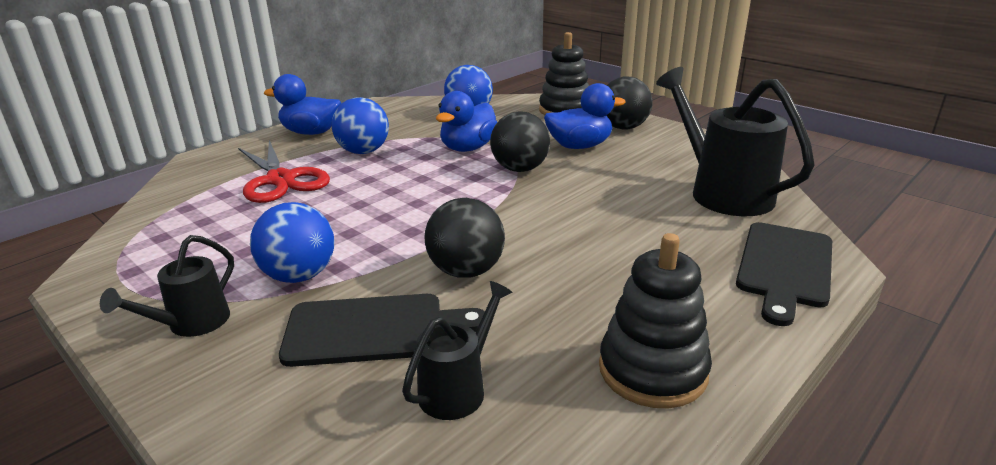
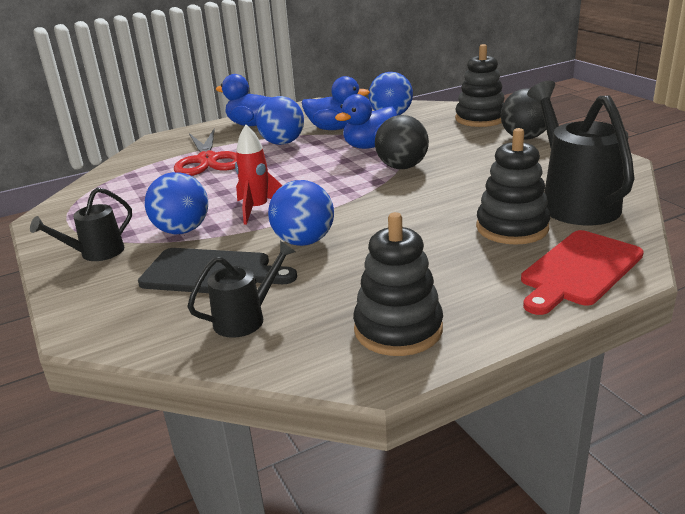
camera: 20 degrees right, 0 degrees up
black ball [424,198,505,278] -> blue ball [268,180,334,246]
blue duck [544,83,626,149] -> blue duck moved to [302,76,370,130]
black cutting board [736,222,832,326] -> red cutting board [521,230,644,315]
none -> red rocket [235,125,283,225]
none -> black stacking toy [476,128,550,245]

